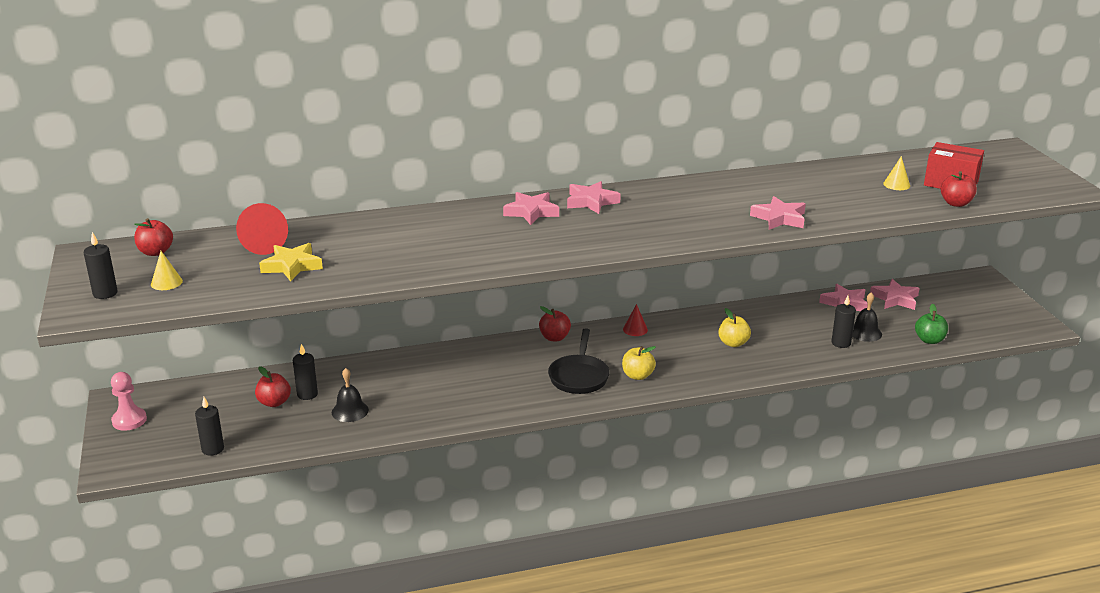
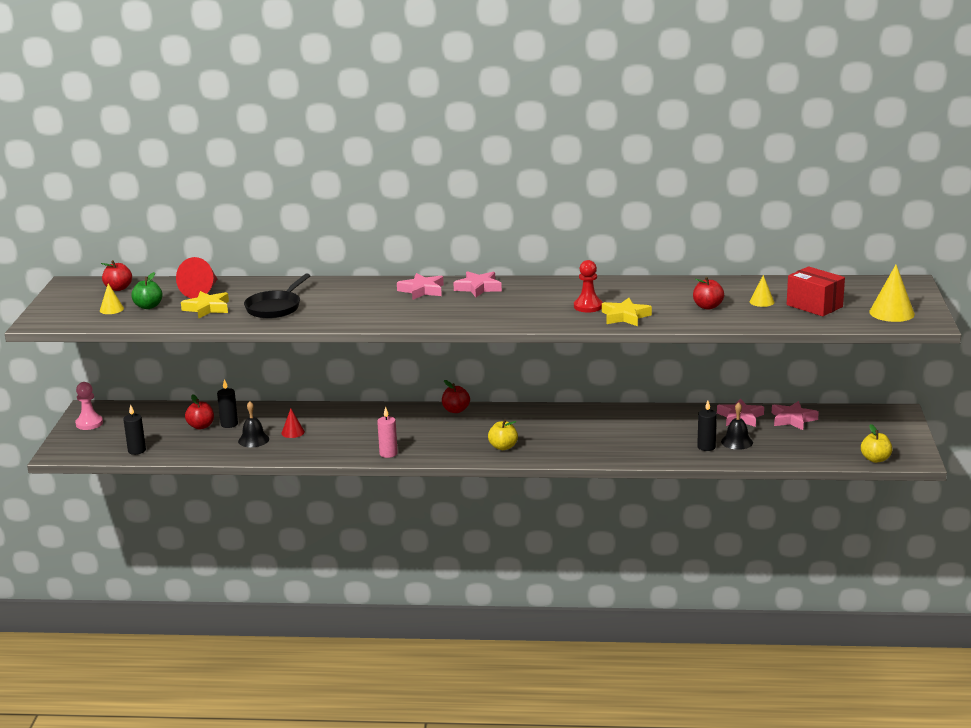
camera: 20 degrees right, 5 degrees down
black candle [84,232,118,299] -> none
black pan [548,328,610,394] -> black pan moved to [244,273,311,319]
red cone [623,304,648,336] -> red cone moved to [281,409,305,438]
yellow apple [718,308,751,347] -> yellow apple moved to [861,424,892,463]
pink star [750,196,806,230] -> yellow star [602,298,652,326]
green apple [915,304,948,344] -> green apple moved to [131,272,162,309]
red apple [941,171,977,207] -> red apple moved to [693,277,724,310]
none -> pink candle [377,407,398,458]
none -> red pawn [574,260,603,312]
none -> yellow cone [869,265,915,322]

